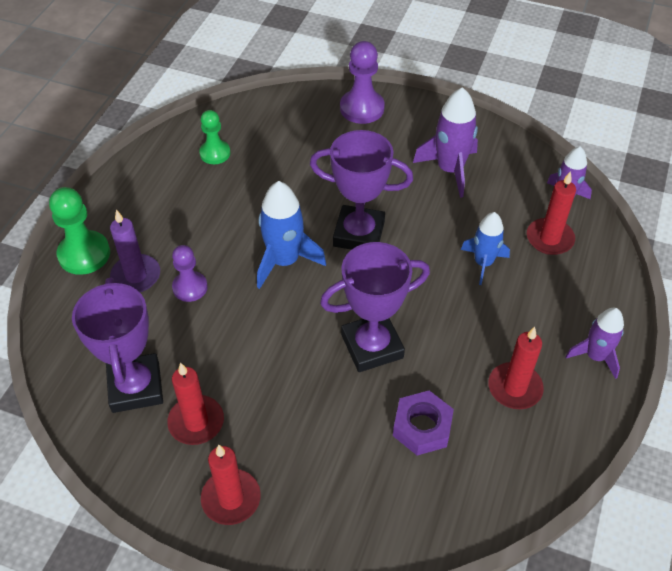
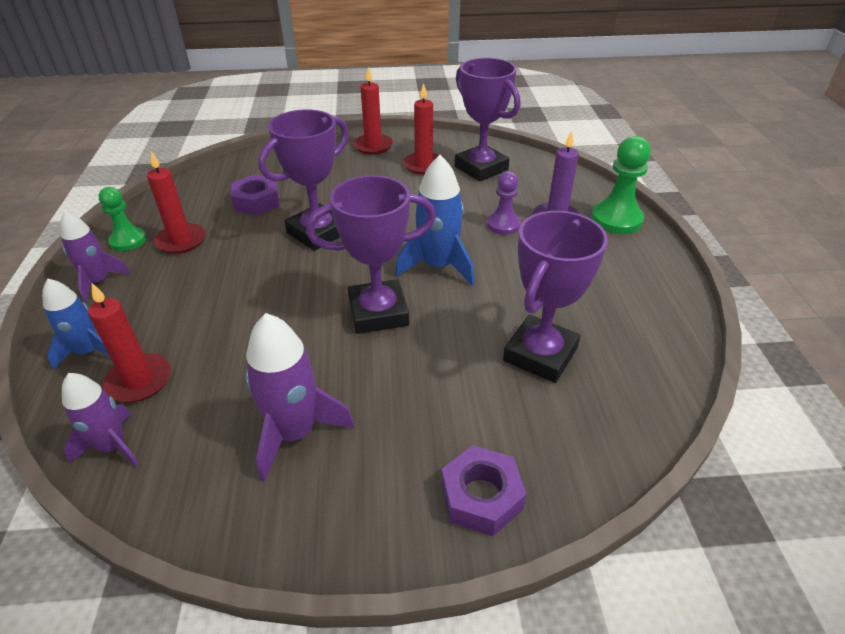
camera: 155 degrees right, 10 degrees down
green pawn [199,110,230,164] -> green pawn moved to [99,187,146,251]
purple pawn [340,41,385,124] -> purple nut [441,445,527,536]
blue rocket [461,212,510,285] -> blue rocket moved to [42,279,110,370]
none -> purple trophy [503,211,608,383]

